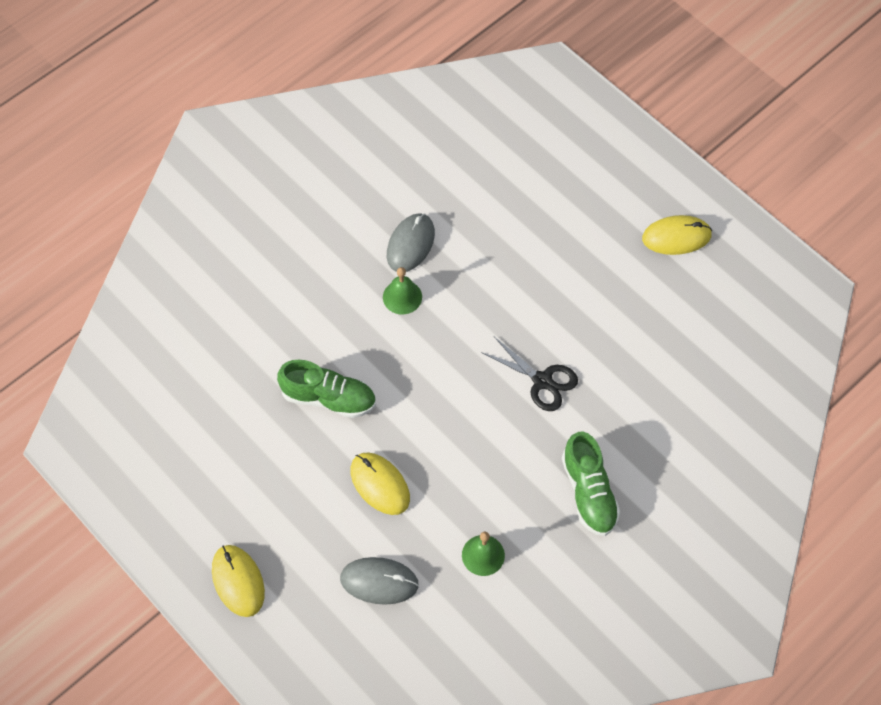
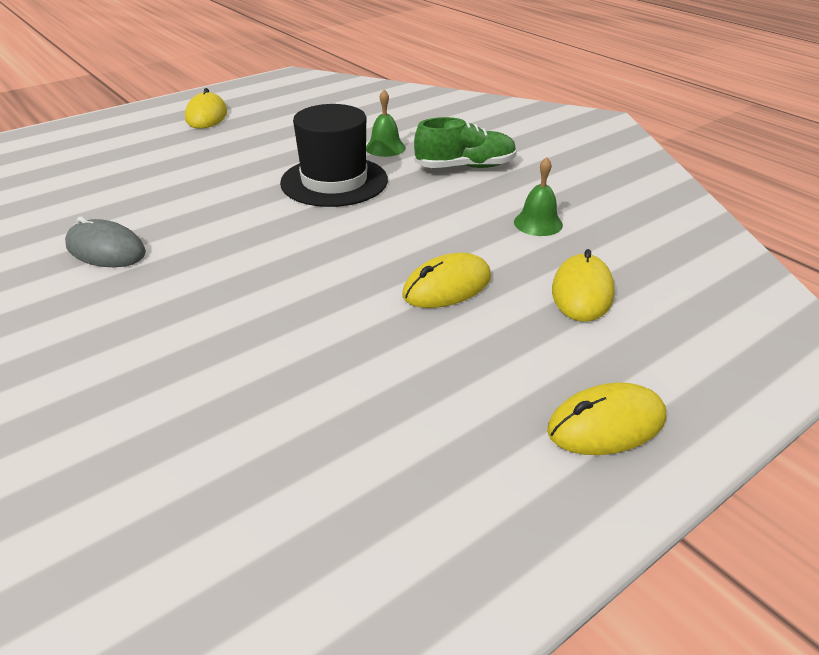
camera: 85 degrees left, 25 degrees down
green shoe [277,360,376,418] -> none
grey mouse [340,557,419,605] -> yellow mouse [552,249,615,321]
green bell [383,267,422,314] -> green bell moved to [366,90,406,157]
black scissors [481,337,578,411] -> black hat [280,104,388,207]

